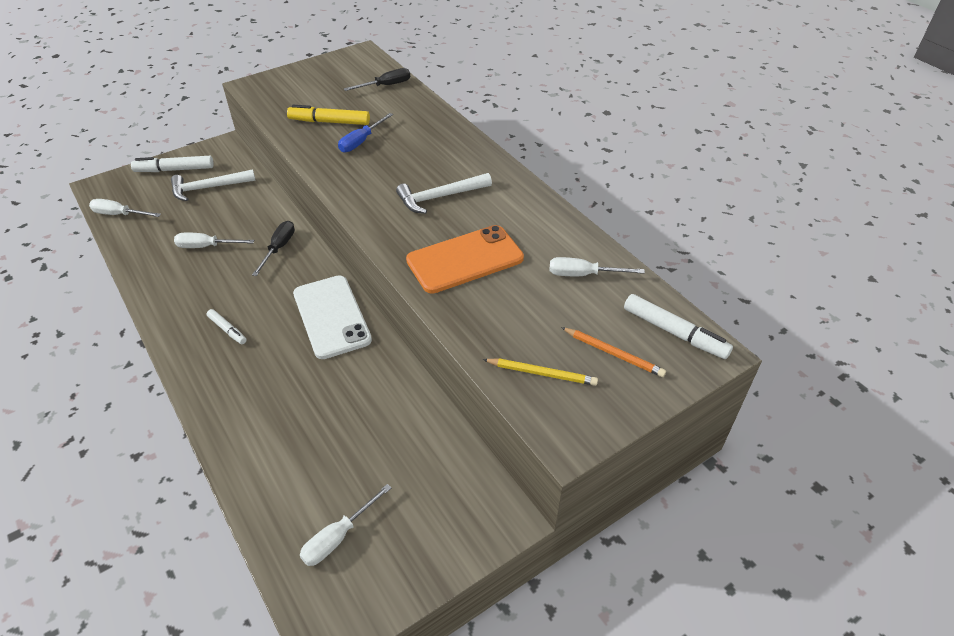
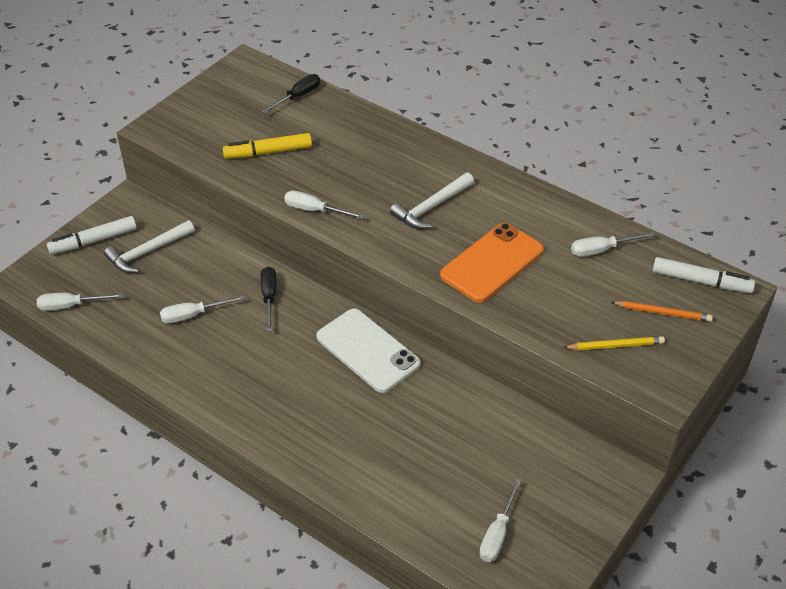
camera: 20 degrees left, 0 degrees up
white marker [207,309,247,344] -> none
blue screwdriver [338,113,393,152] -> none
none -> white screwdriver [284,191,365,219]

